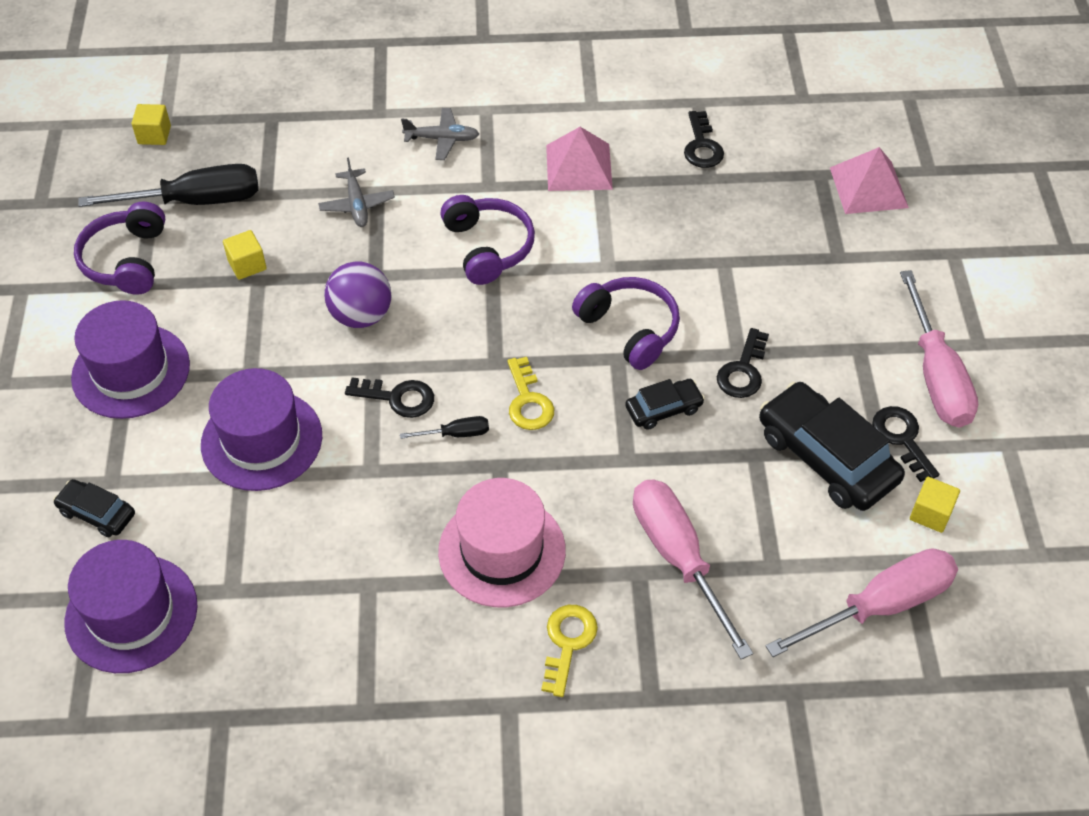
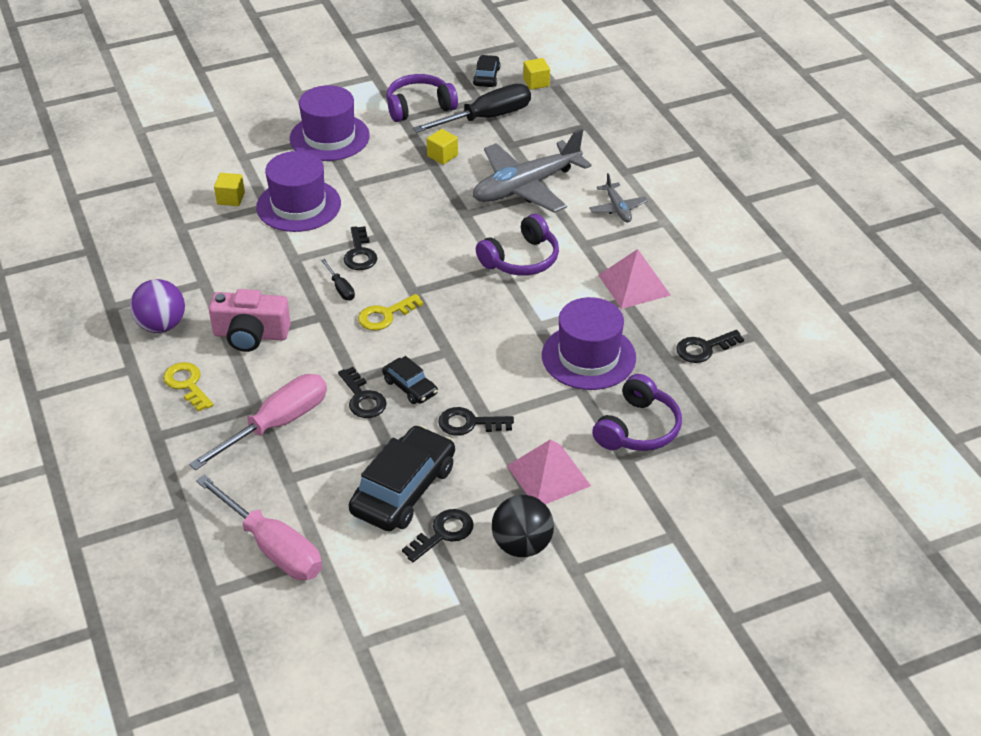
camera: 70 degrees right, 10 degrees down
black car [53,479,135,537] -> black car moved to [473,55,500,87]
purple hat [64,540,198,673] -> purple hat moved to [542,297,636,390]
black screwdriver [79,164,259,207] -> black screwdriver turned 90 degrees counterclockwise [413,84,531,133]
grey plane [318,158,395,227] -> grey plane [473,129,592,213], size x2.11
purple ball [324,261,391,328] -> purple ball moved to [130,279,185,333]
pink hat [438,478,566,607] -> pink camera [209,289,291,352]
yellow key [541,605,598,697] -> yellow key turned 120 degrees counterclockwise [163,362,214,412]
purple headphones [572,277,680,370] -> purple headphones moved to [592,374,682,451]
pink pyramid [830,147,909,214] -> pink pyramid moved to [507,439,591,504]
pink screwdriver [900,270,978,428] -> black ball [492,495,554,557]
yellow cube [910,477,960,533] -> yellow cube moved to [214,173,245,206]
none -> black key [338,367,387,418]

